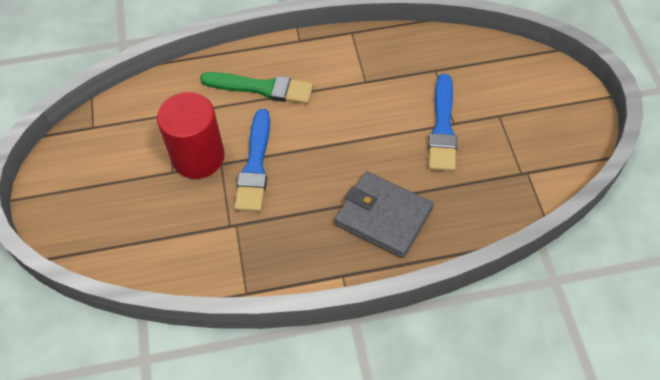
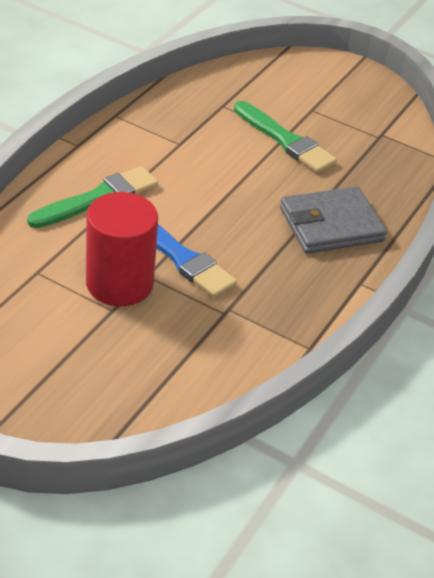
camera: 55 degrees left, 15 degrees down
blue brush [428,74,457,172] -> green brush [234,101,337,173]

